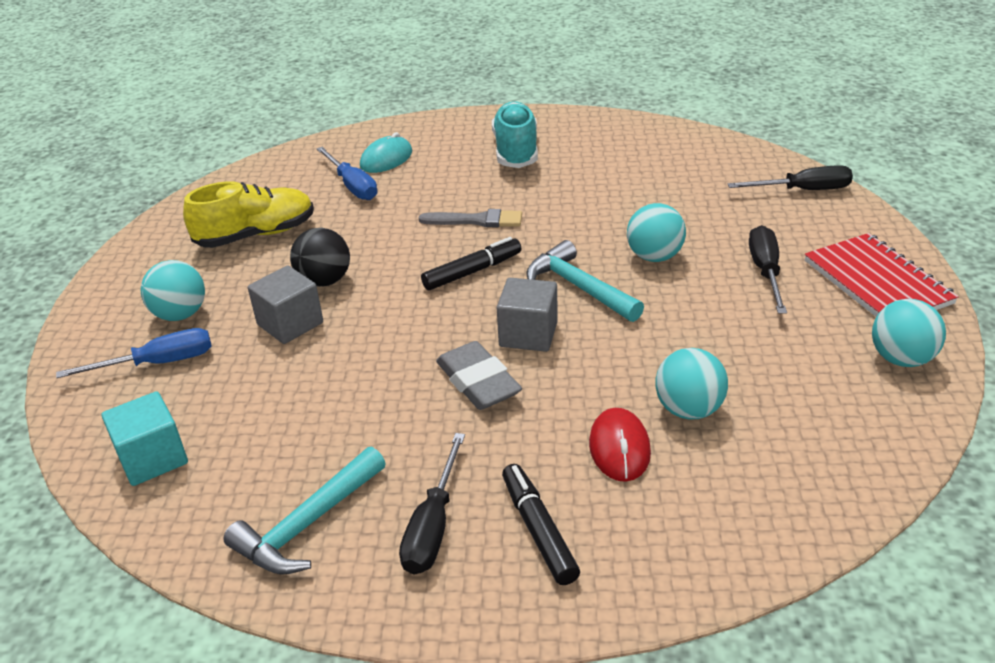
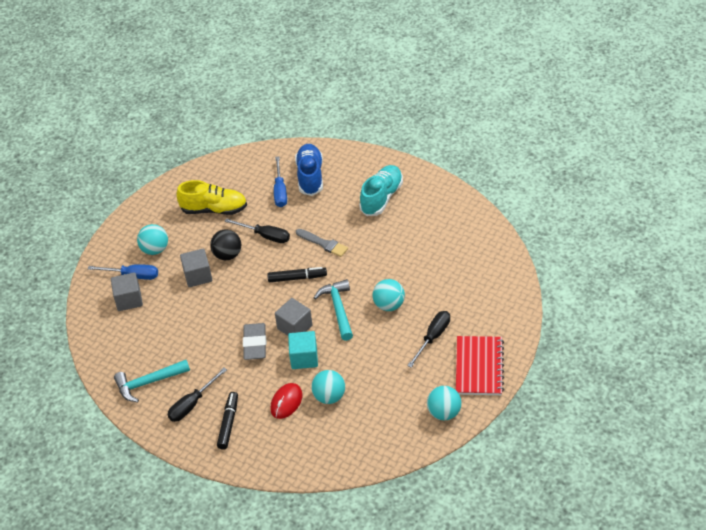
camera: 30 degrees right, 10 degrees up
turquoise cube [102,391,188,486] -> turquoise cube moved to [288,331,318,369]
turquoise mouse [360,132,412,173] -> blue shoe [295,144,323,196]
black screwdriver [728,165,853,190] -> black screwdriver moved to [225,218,290,243]
none -> grey cube [111,272,143,311]

